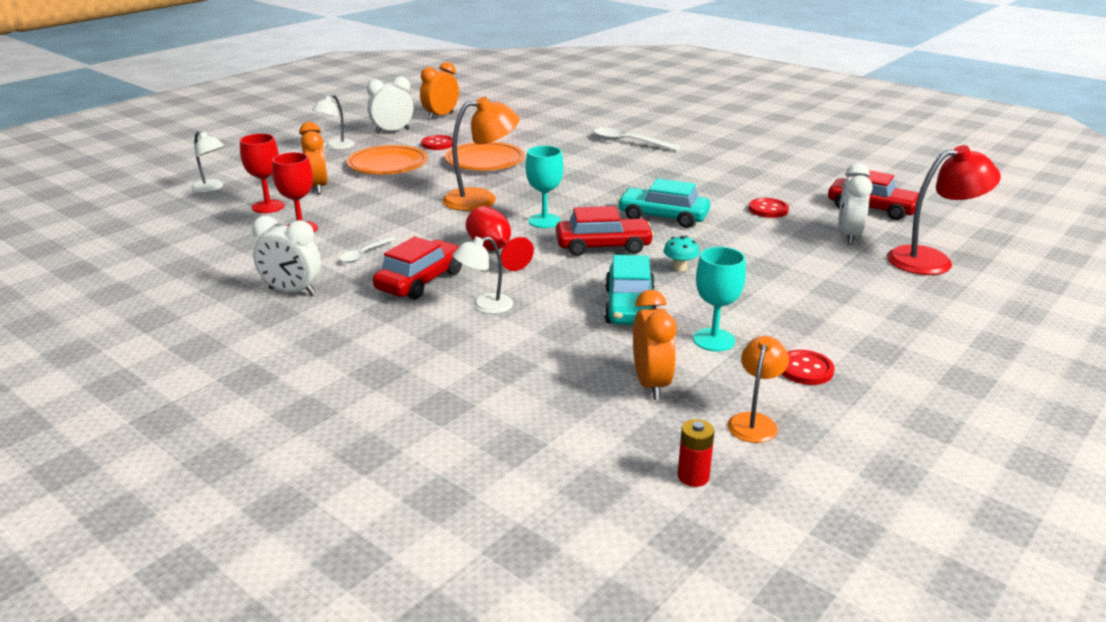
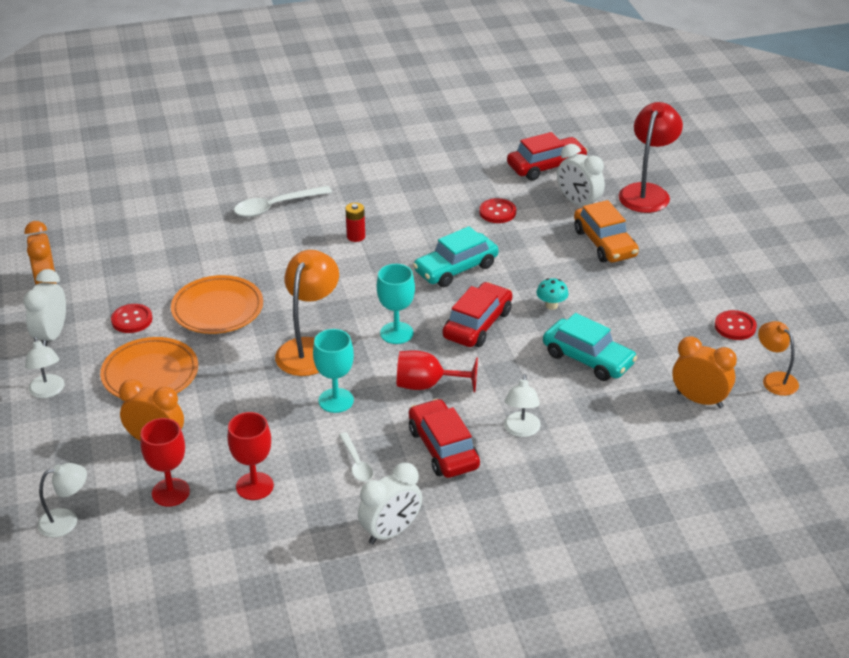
camera: 55 degrees left, 10 degrees up
red battery [678,419,714,487] -> red battery moved to [345,203,365,242]
turquoise goblet [693,247,746,351] -> turquoise goblet moved to [313,329,354,413]
none -> orange car [574,200,639,263]

